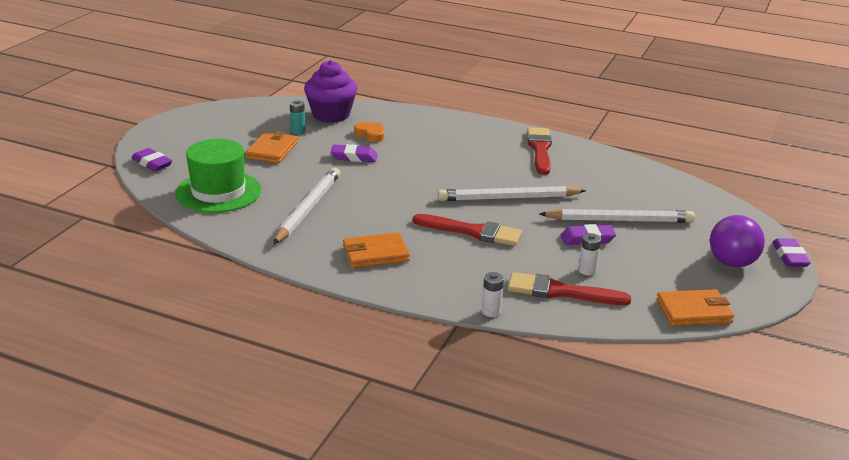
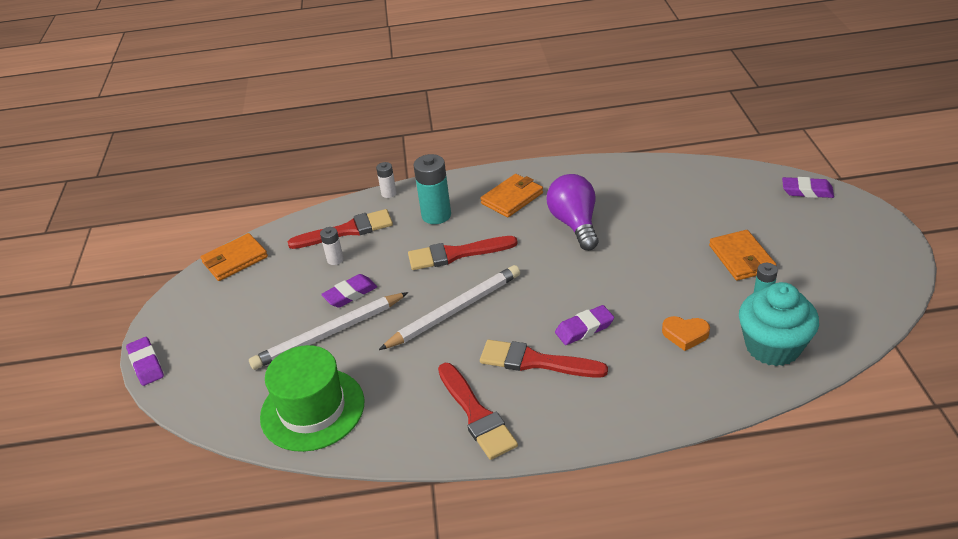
camera: 155 degrees right, 10 degrees up
green hat [175,139,261,213] -> green hat moved to [260,345,365,452]
white pencil [273,167,340,244] -> none
purple cupcake [304,60,357,123] -> turquoise cupcake [739,282,819,366]
purple eraser [331,144,378,162] -> purple eraser moved to [555,305,614,345]
purple light bulb [710,215,765,267] -> purple light bulb moved to [547,174,599,250]
none -> turquoise battery [414,154,451,224]
none -> red brush [480,340,608,378]

